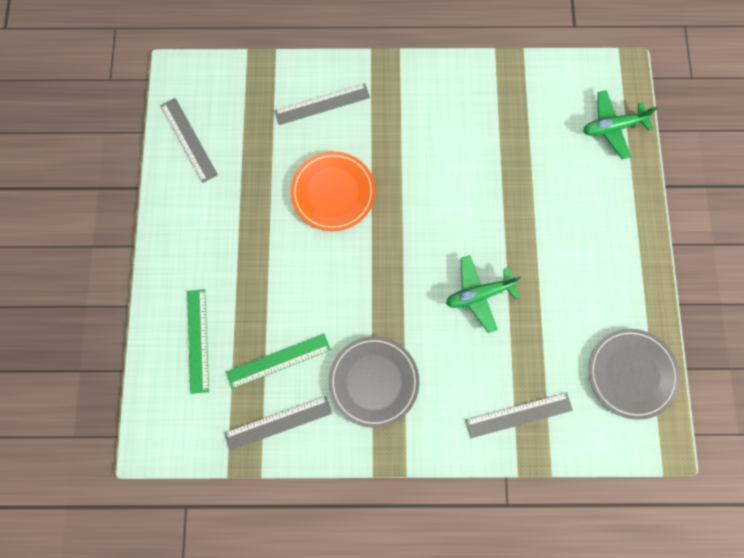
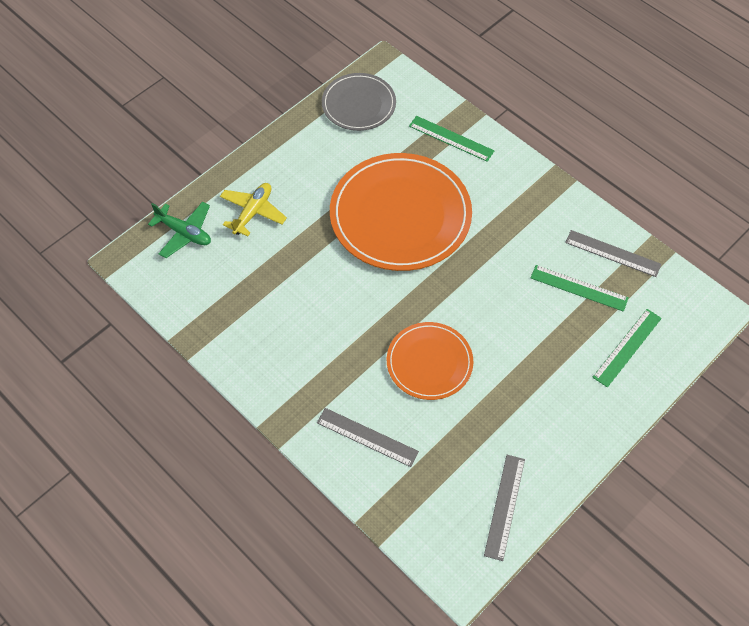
camera: 135 degrees left, 15 degrees down
grey plate [329,336,419,428] -> none
green plane [446,255,521,333] -> orange plate [330,153,472,271]
grey ruler [465,392,573,438] -> green ruler [409,116,495,162]
none -> yellow plane [220,183,287,236]

